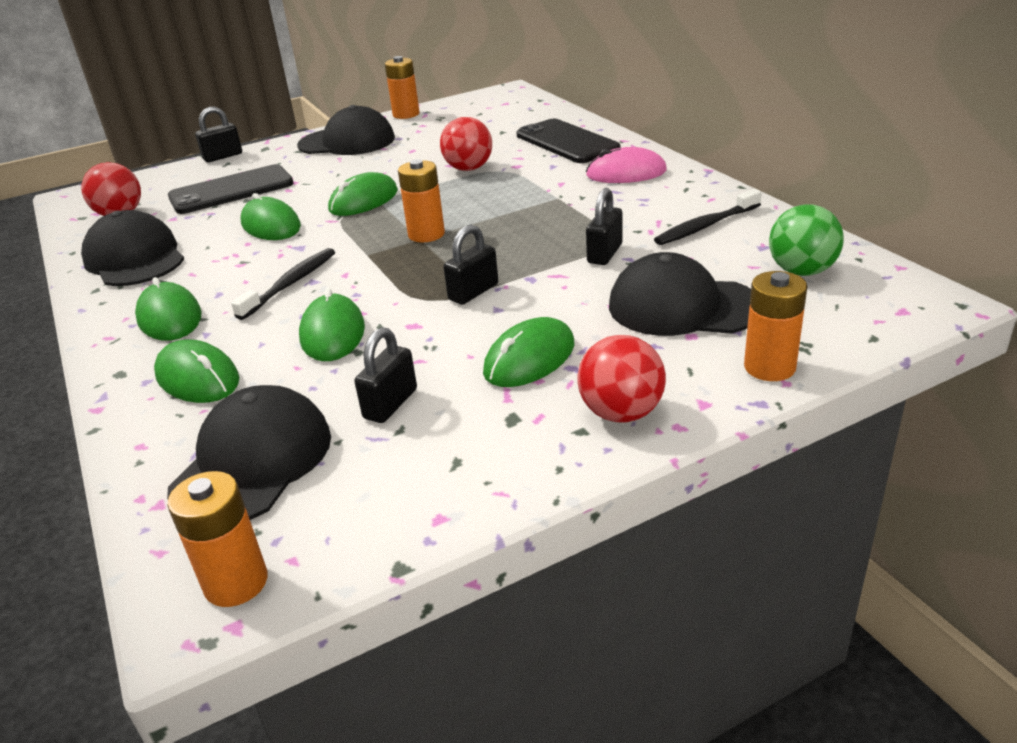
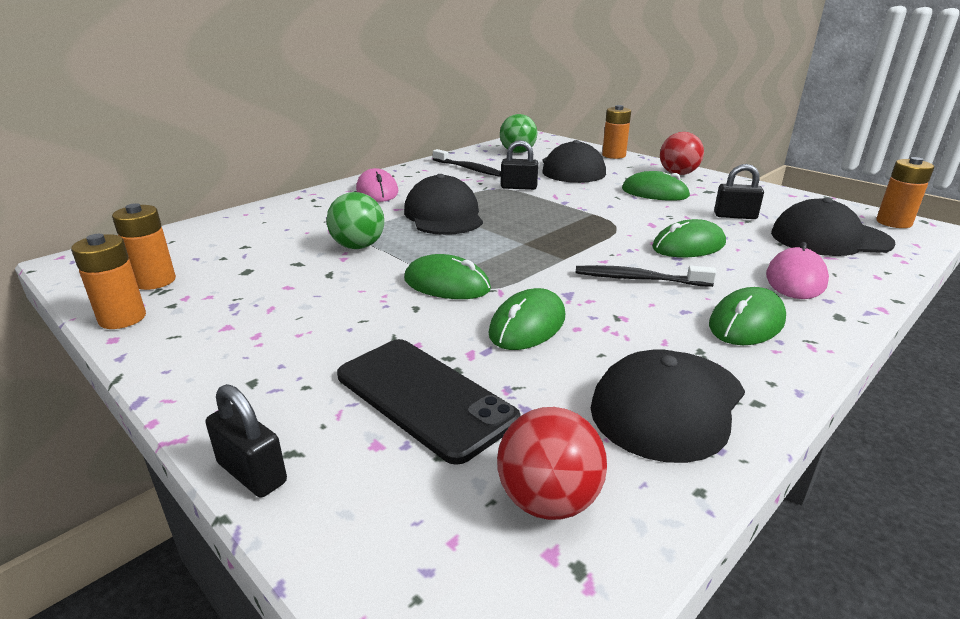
camera: 110 degrees left, 5 degrees down
green mouse [154,339,240,403] -> pink mouse [766,242,829,299]
black cap [297,105,395,155] -> black cap moved to [404,174,483,235]
orange battery [398,159,445,243] -> orange battery moved to [112,203,176,290]
red ball [440,117,492,171] -> green ball [326,192,384,249]
black padlock [443,225,498,305] -> none
black phone [516,119,621,163] -> none

